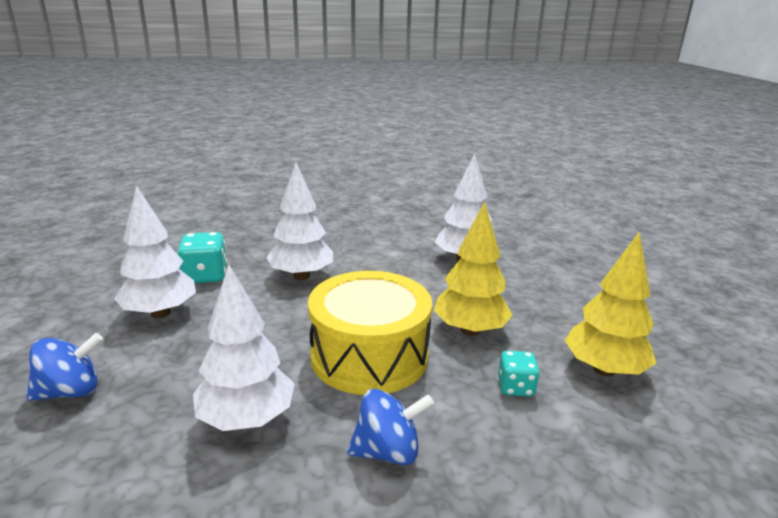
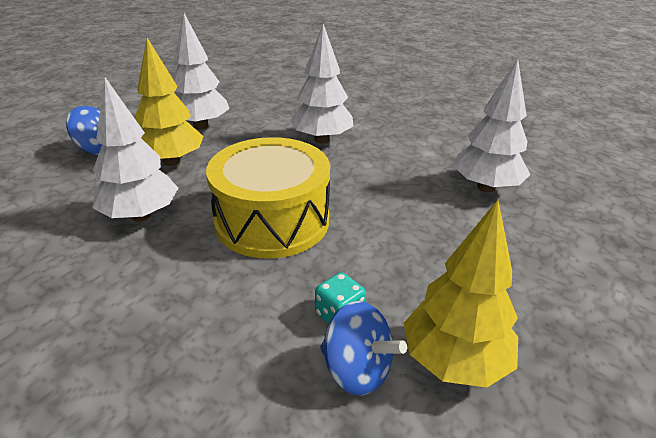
camera: 45 degrees right, 10 degrees up
turquoise dice [177,232,227,283] -> none
blue spinning top [347,389,434,465] -> blue spinning top moved to [320,301,407,396]
yellow tree [434,202,513,336] -> yellow tree moved to [135,38,203,166]

